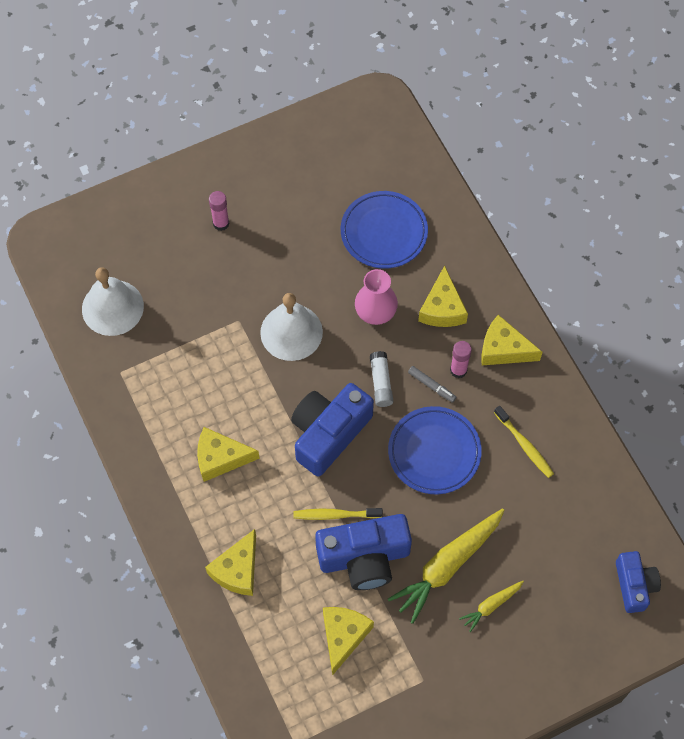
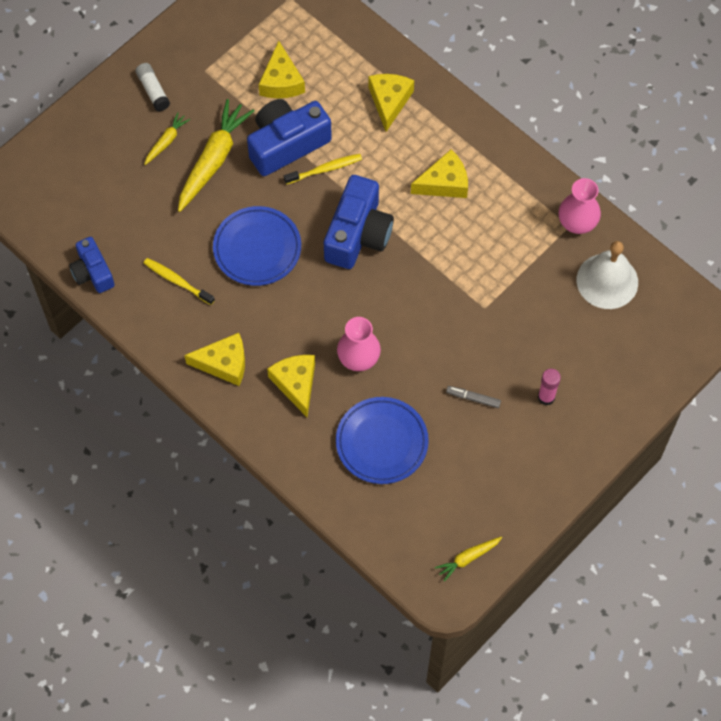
camera: 160 degrees right, 0 degrees up
white bell [260,293,323,361] -> none
white glue stick [370,351,393,407] -> white glue stick moved to [135,63,170,111]
grey marker [408,366,456,403] -> grey marker moved to [446,386,501,408]
pink glue stick [450,341,472,378] -> none
blue camera [616,551,661,613] -> blue camera moved to [69,237,115,293]
none -> yellow carrot [435,537,502,582]
none -> pink vase [559,178,601,234]

